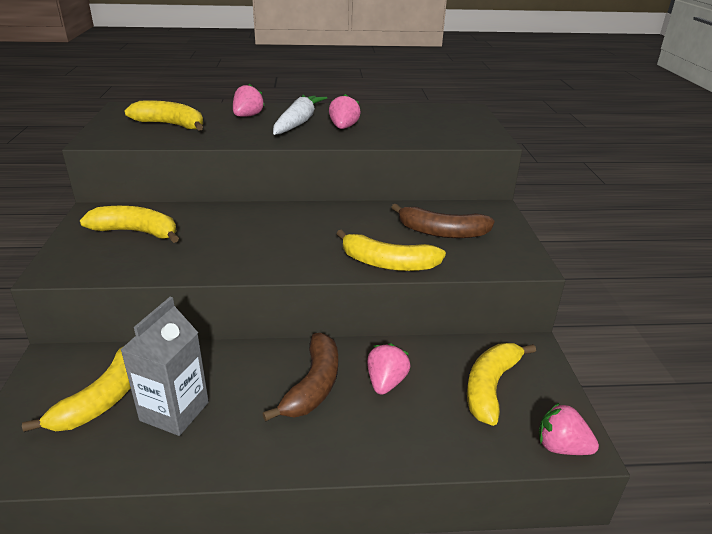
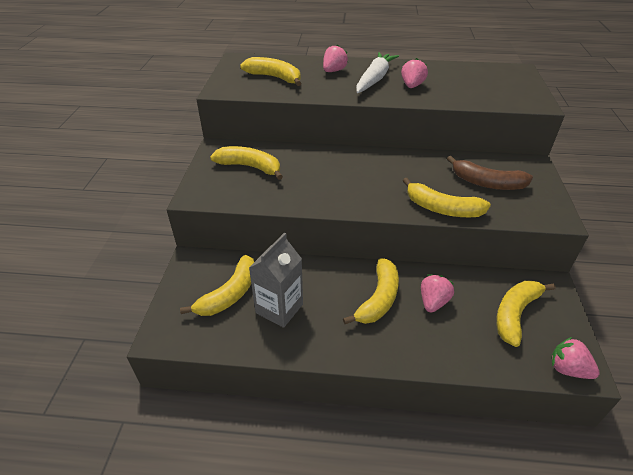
camera: 10 degrees right, 10 degrees up
brown banana [262,333,338,422] -> yellow banana [343,258,399,324]

